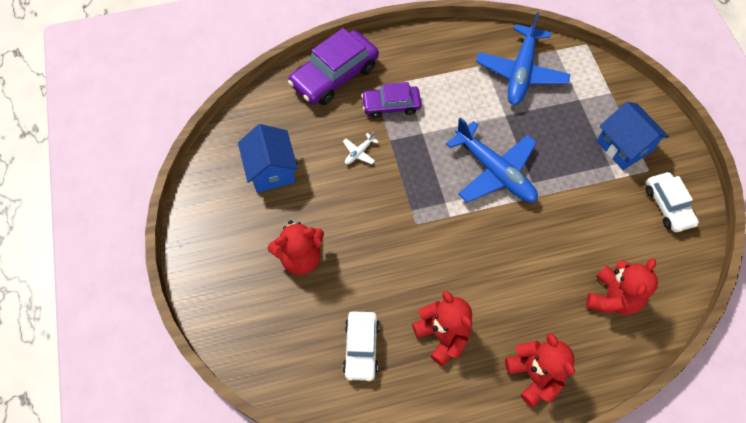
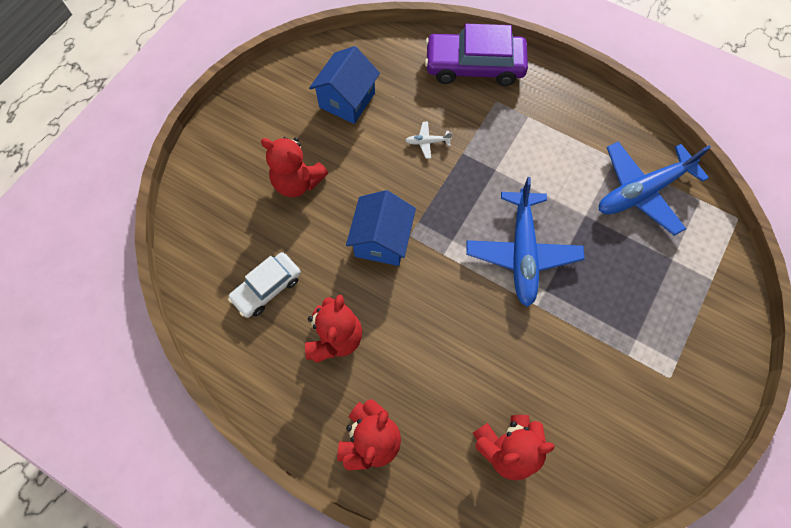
camera: 45 degrees right, 5 degrees up
purple car [361,82,421,118] -> none
blue house [596,102,669,170] -> blue house moved to [346,190,416,266]
white car [646,172,699,232] -> none

